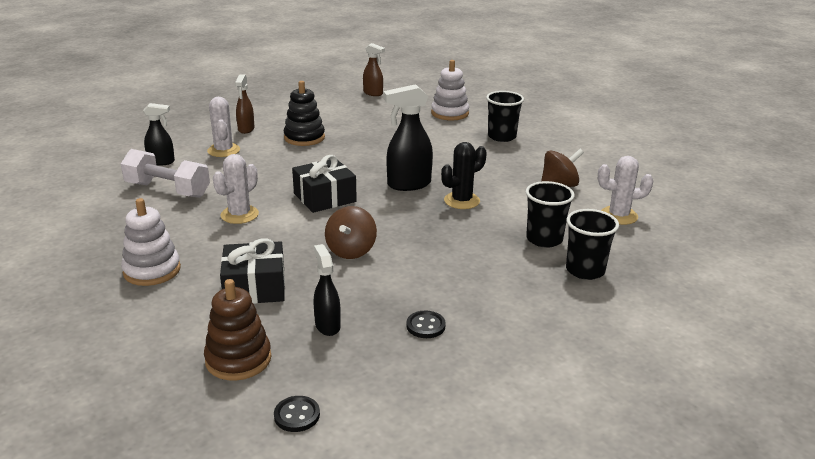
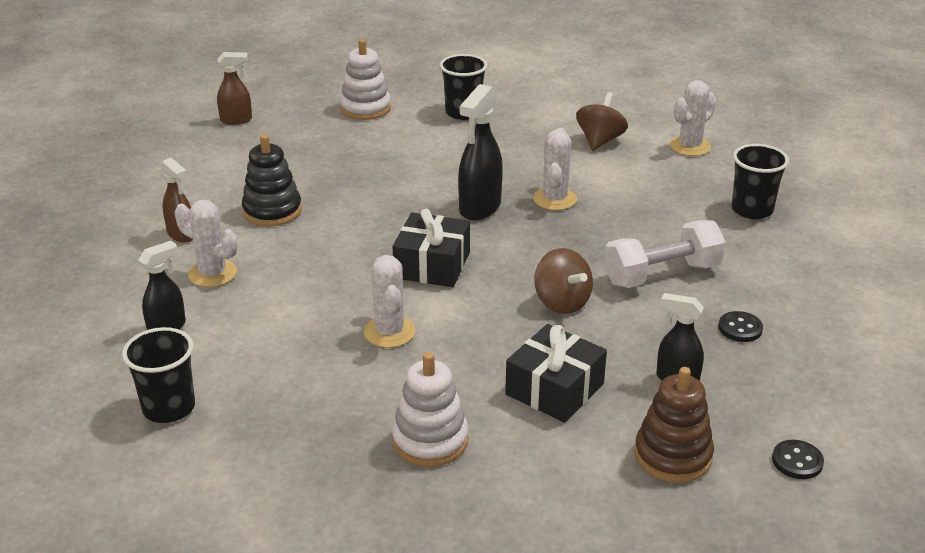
camera: 45 degrees left, 5 degrees up
white dumbbell [121,149,210,198] -> white dumbbell moved to [604,220,726,288]
black cactus [441,142,487,209] -> white cactus [533,128,577,210]
black cup [526,181,575,248] -> black cup moved to [122,327,195,423]

